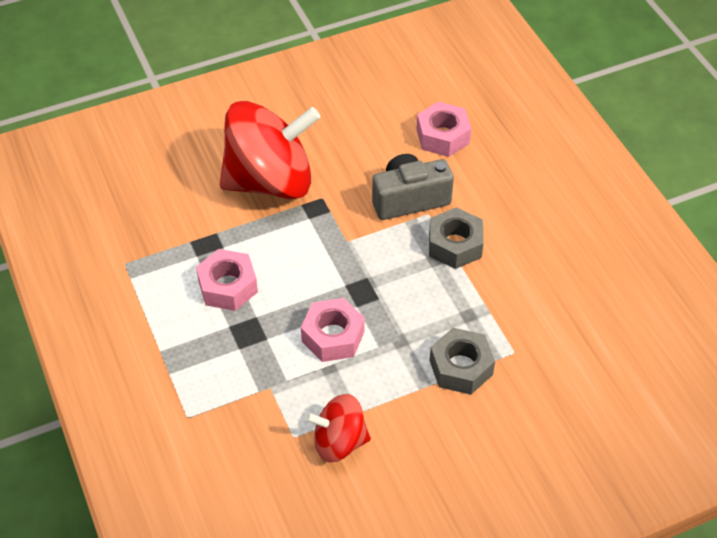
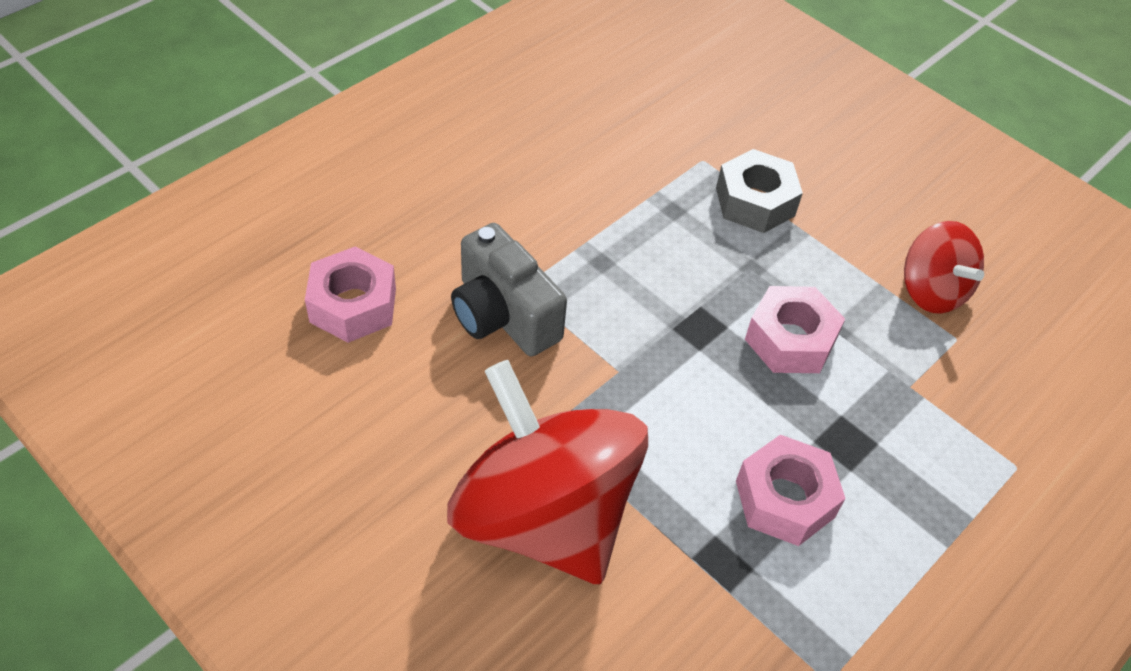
camera: 115 degrees left, 0 degrees up
grey nut [429,207,484,269] -> none

